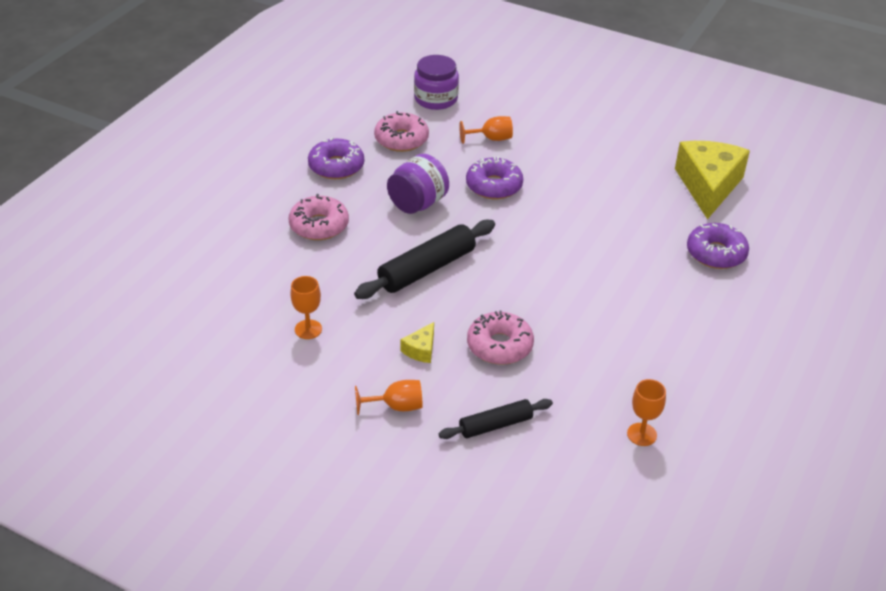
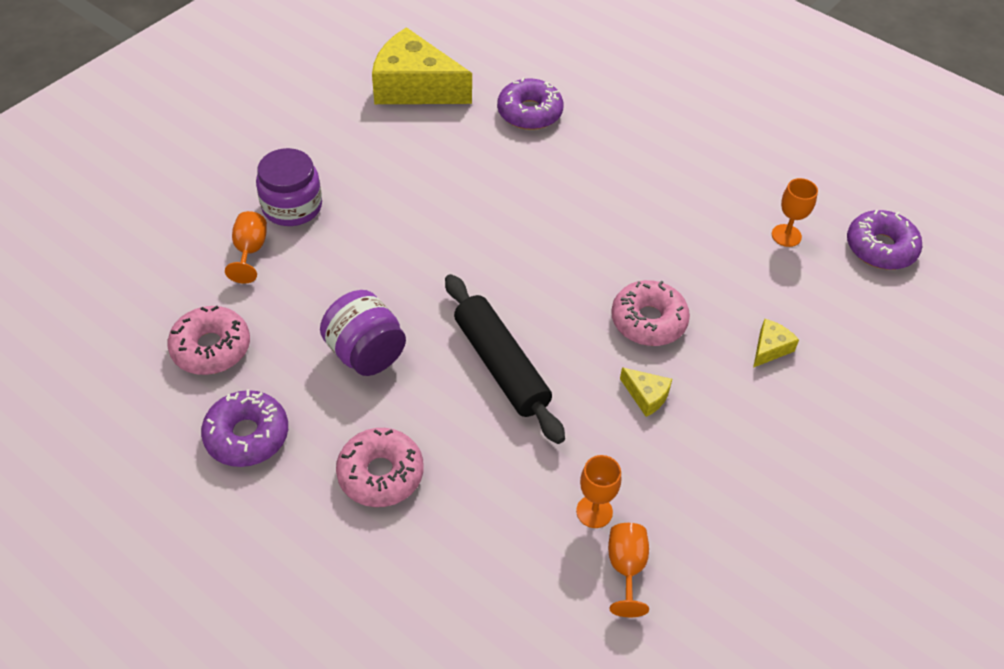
camera: 80 degrees left, 10 degrees up
orange goblet [355,380,423,415] -> orange goblet moved to [608,523,649,617]
purple jar [414,55,459,110] -> purple jar moved to [256,148,322,226]
black rolling pin [439,399,553,439] -> yellow cheese [753,319,799,368]
purple donut [466,156,523,199] -> purple donut moved to [847,209,922,270]

